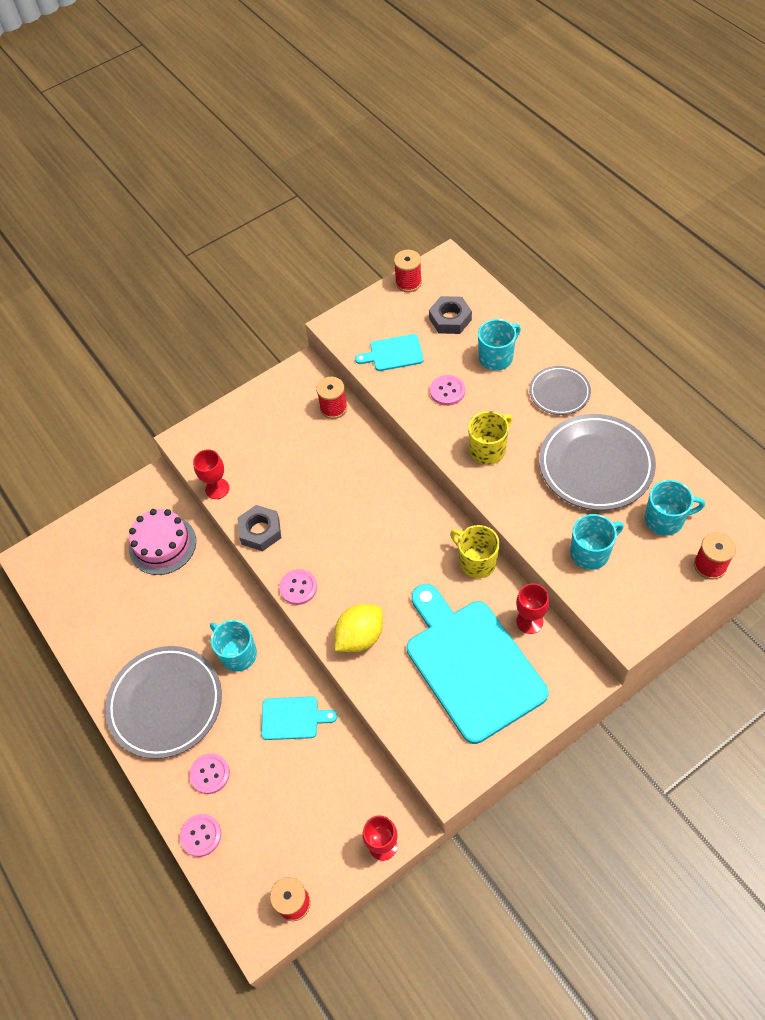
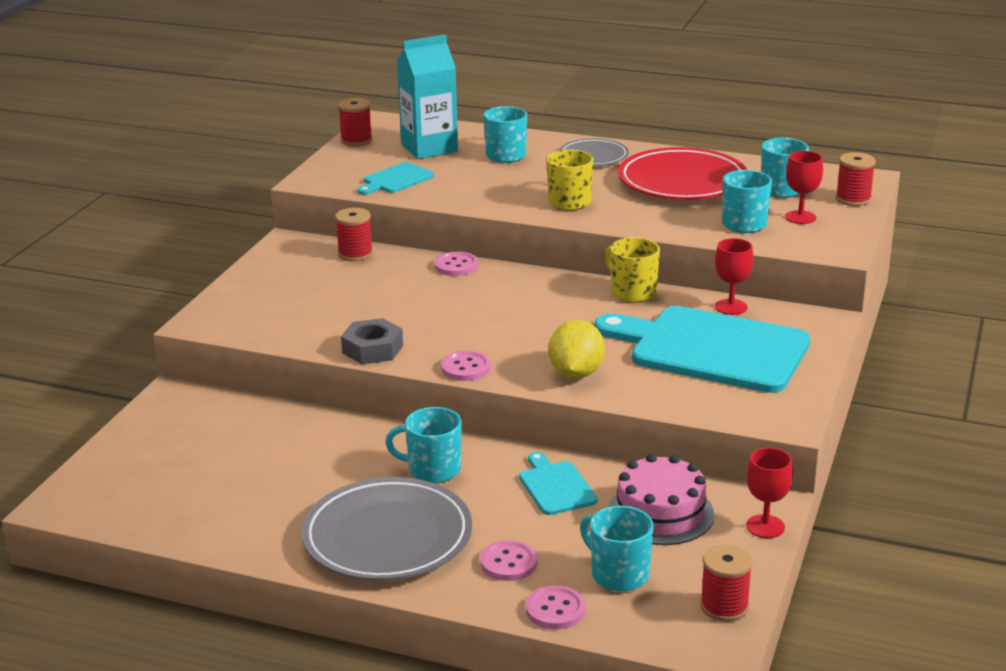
camera: 40 degrees left, 30 degrees down
pink cake [129,509,196,575] -> pink cake moved to [608,454,714,545]
red goblet [193,449,229,499] -> red goblet moved to [785,151,823,224]
turquoise cutting board [261,696,337,740] -> turquoise cutting board turned 75 degrees counterclockwise [519,452,598,515]
grey nut [429,296,472,334] -> turquoise carton [397,34,458,159]
pink button [430,375,465,406] -> pink button moved to [434,252,478,276]
yellow mug [450,525,500,578] -> yellow mug turned 45 degrees clockwise [605,237,660,302]
grey plate [539,414,656,511] -> red plate [618,147,747,200]
none -> turquoise mug [580,506,654,591]

